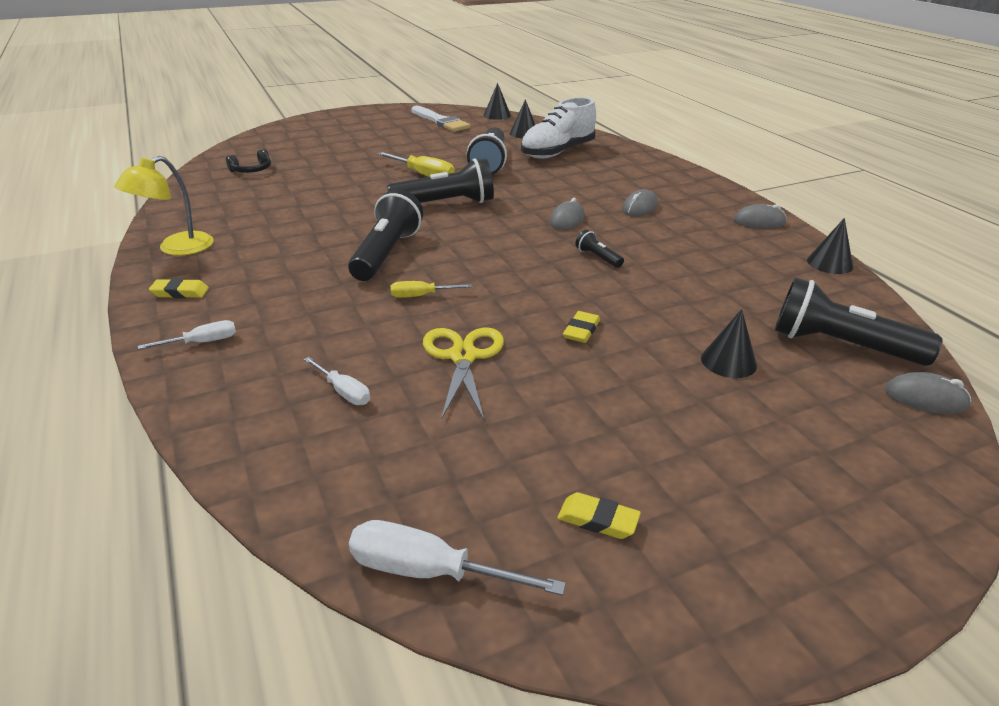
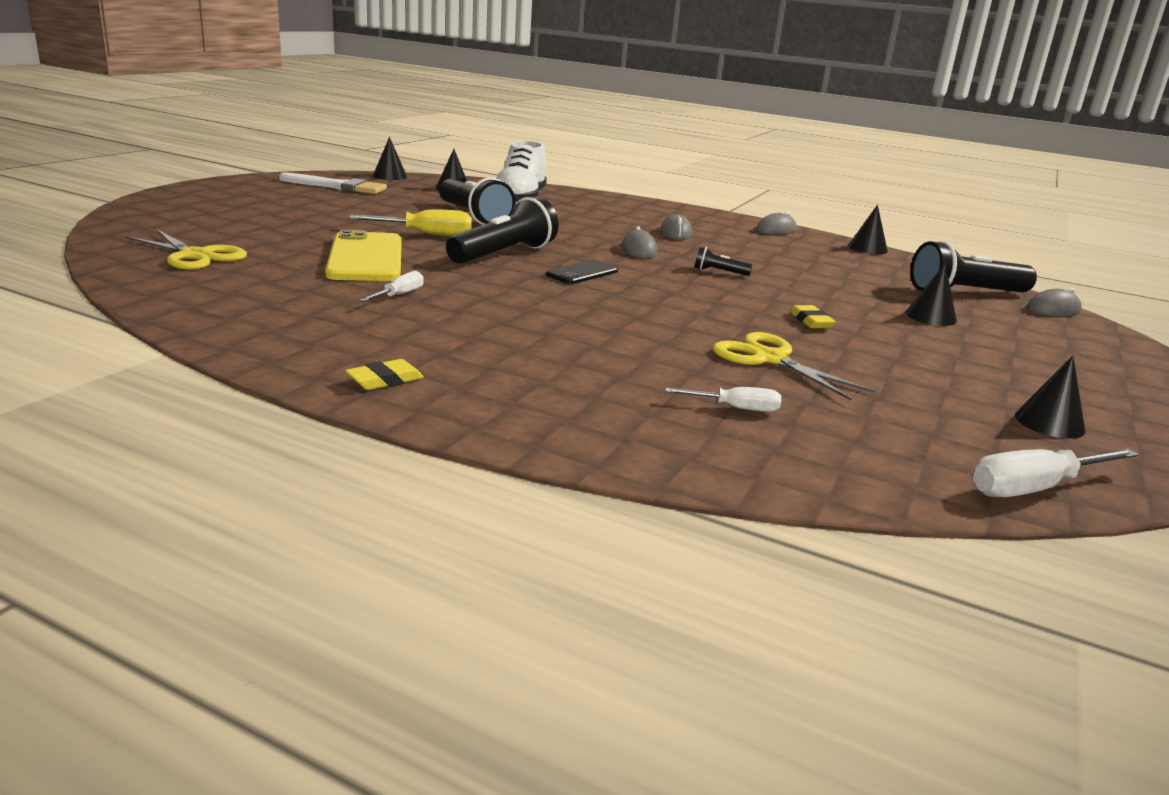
camera: 40 degrees left, 10 degrees down
yellow lamp [114,156,214,256] -> none
white screwdriver [138,320,236,350] -> white screwdriver moved to [359,271,424,302]
black headphones [226,149,271,173] -> yellow scissors [125,229,247,270]
black flashlight [348,189,423,281] -> none
yellow screwdriver [391,281,472,298] -> none
yellow eraser [557,492,641,539] -> black cone [1015,355,1085,439]
none -> yellow phone [325,230,402,281]
none -> black phone [546,260,618,284]

